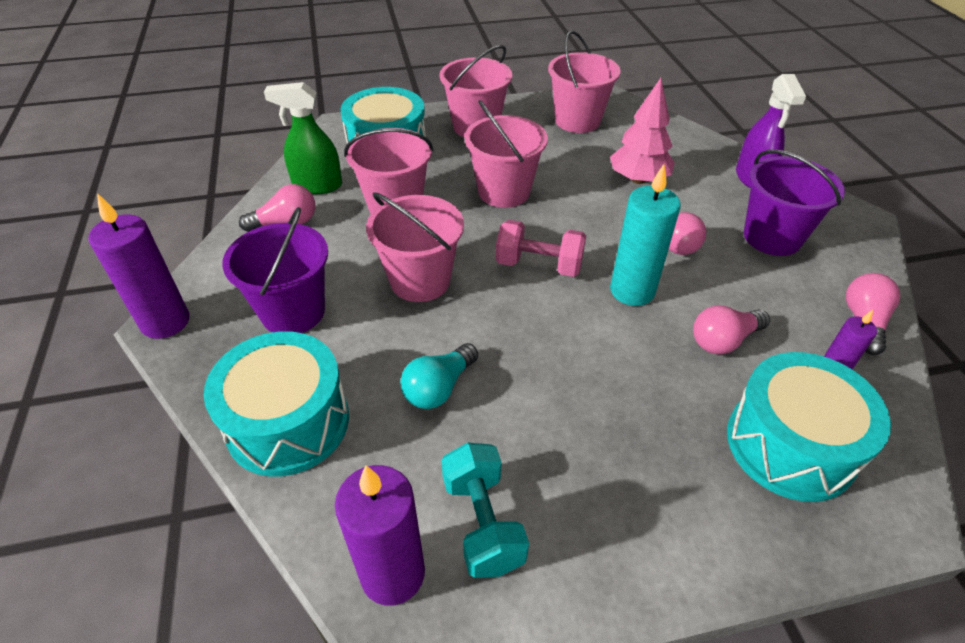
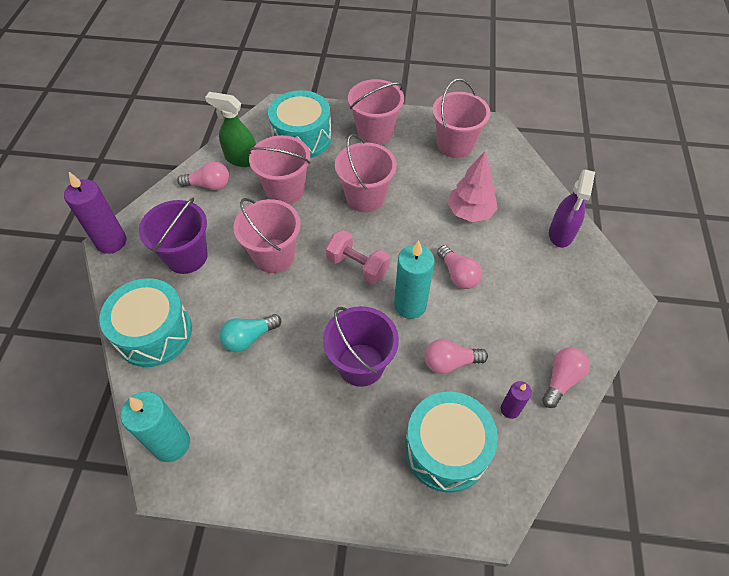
camera: 20 degrees right, 10 degrees up
purple candle [335,465,425,606] -> turquoise candle [121,391,190,462]
turquoise dumbbell [441,442,529,578] -> none
purple bucket [744,150,845,256] -> purple bucket moved to [323,306,399,387]

